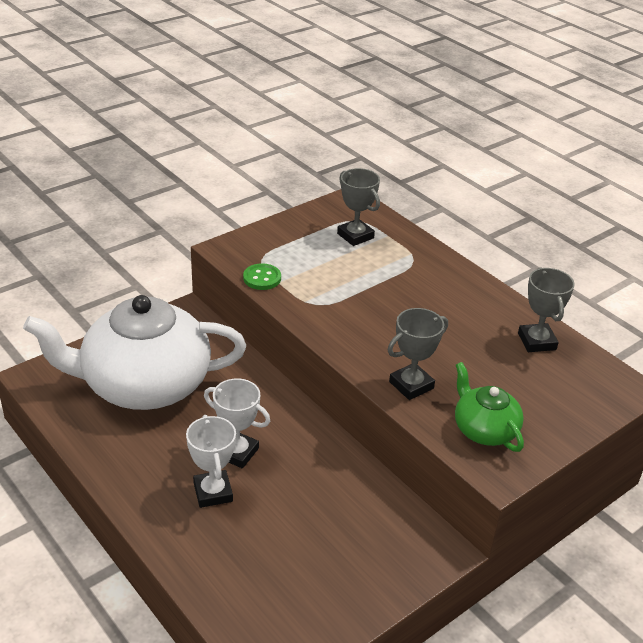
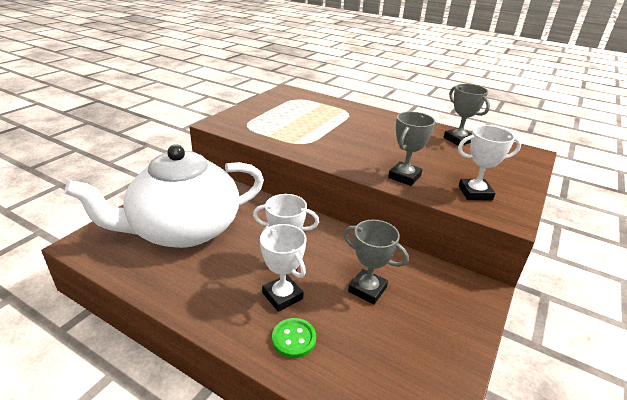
camera: 20 degrees left, 5 degrees down
green button [243,263,281,290] -> green button moved to [272,318,316,358]
grey trophy [337,168,380,246] -> grey trophy moved to [343,220,409,305]
green teapot [455,362,524,452] -> white trophy [458,125,521,200]

